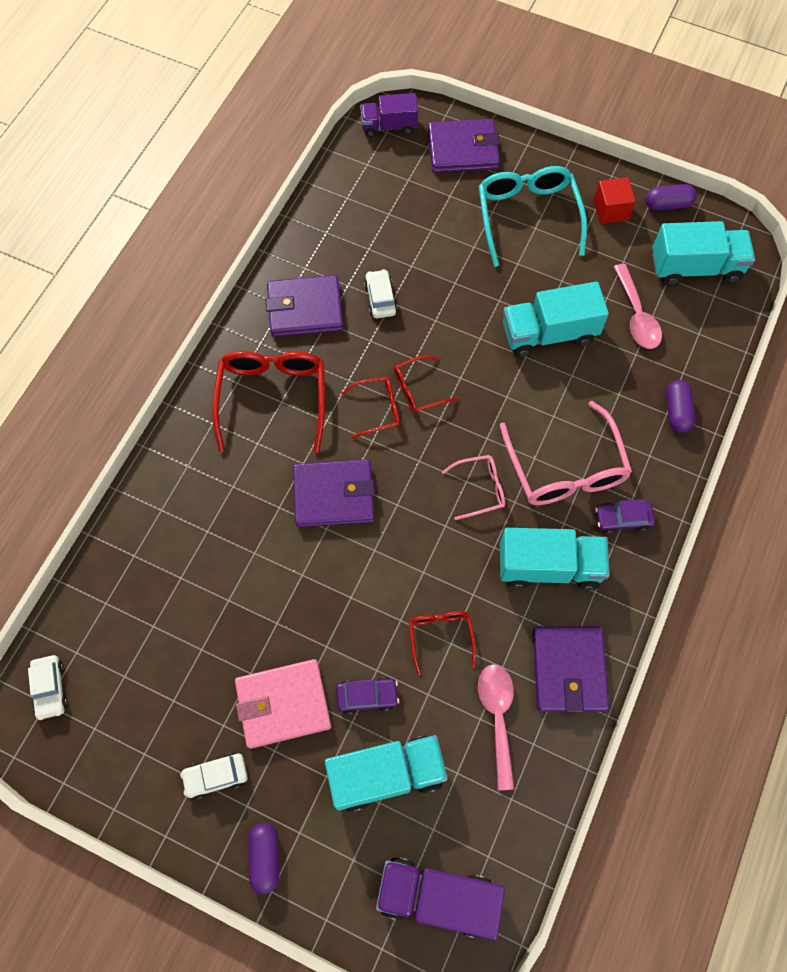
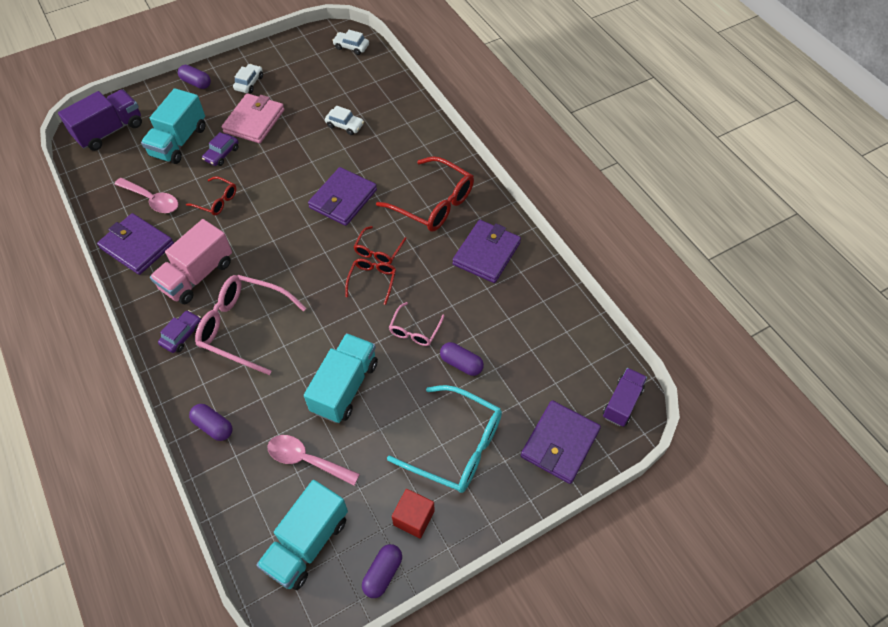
camera: 125 degrees right, 10 degrees down
white car [364,269,398,318] -> white car moved to [325,106,364,135]
pink glasses [442,455,505,520] -> pink glasses moved to [389,302,444,346]
turquoise truck [500,528,610,591] -> pink truck [150,219,232,304]
none -> purple capsule [440,342,484,376]

